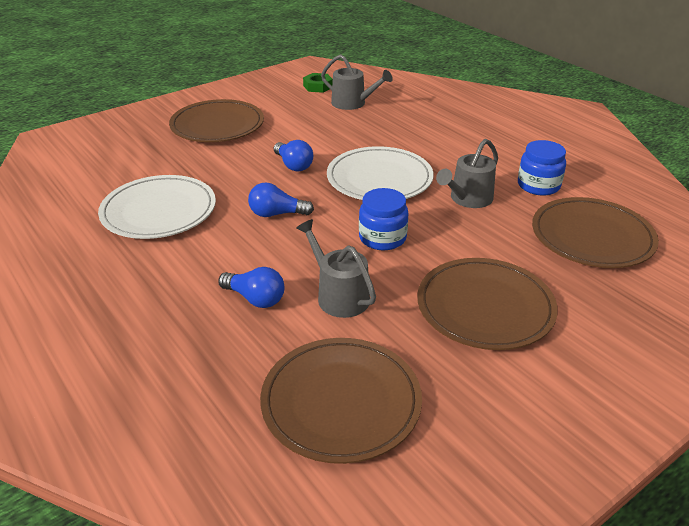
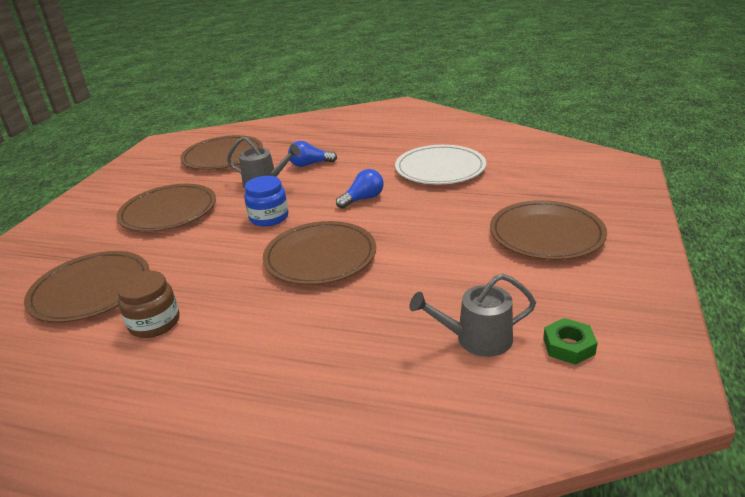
camera: 145 degrees right, 5 degrees down
blue light bulb [274,140,313,172] -> none
white plate [327,146,434,200] -> brown plate [263,221,376,285]
grey watering can [436,139,498,208] -> none
blue jar [518,140,566,195] -> brown jar [117,271,180,338]

